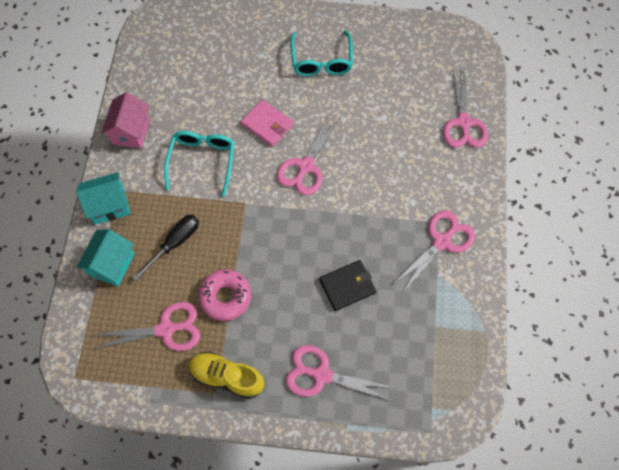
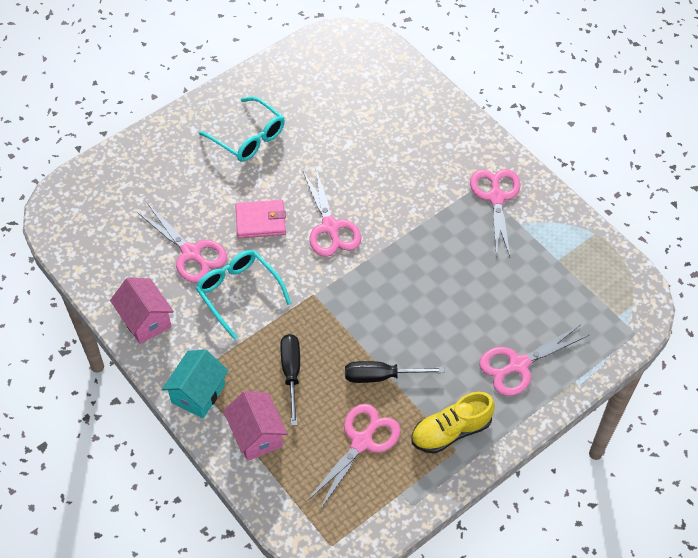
camera: 45 degrees left, 10 degrees down
turquoise house [76,229,135,286] -> pink house [223,391,288,461]
pink donut [198,270,251,321] -> black screwdriver [345,361,445,383]
black wallet [319,260,376,311] -> none
pink scissors [443,67,488,148] -> pink scissors moved to [137,203,227,283]

